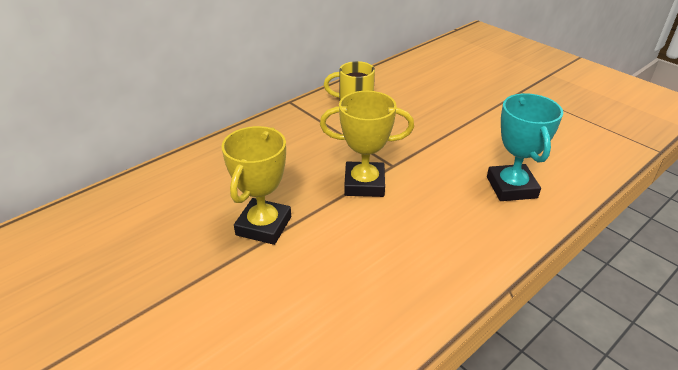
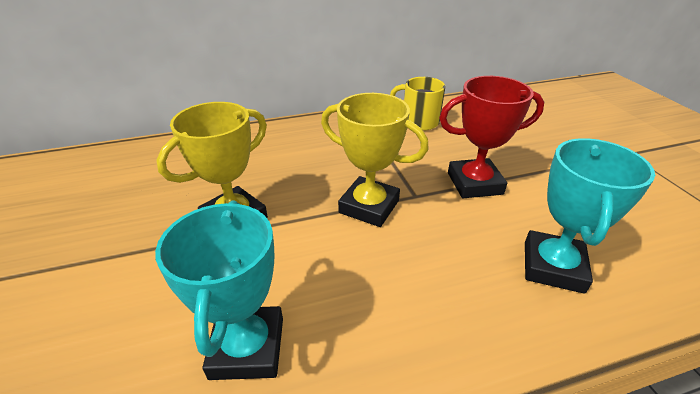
camera: 25 degrees right, 0 degrees up
none -> turquoise trophy [155,200,283,380]
none -> red trophy [439,76,544,198]

